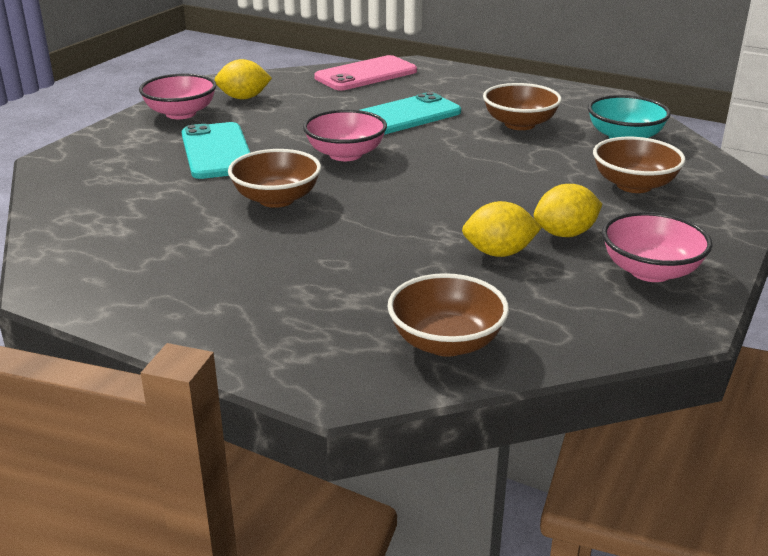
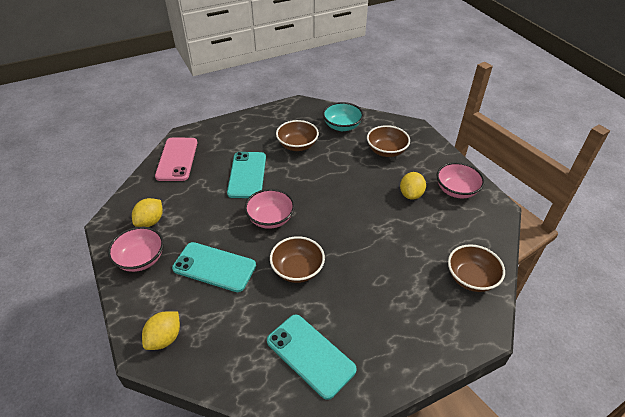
camera: 55 degrees left, 15 degrees up
yellow lemon [462,201,542,257] -> yellow lemon moved to [142,311,180,350]
none -> turquoise phone [267,314,357,400]

